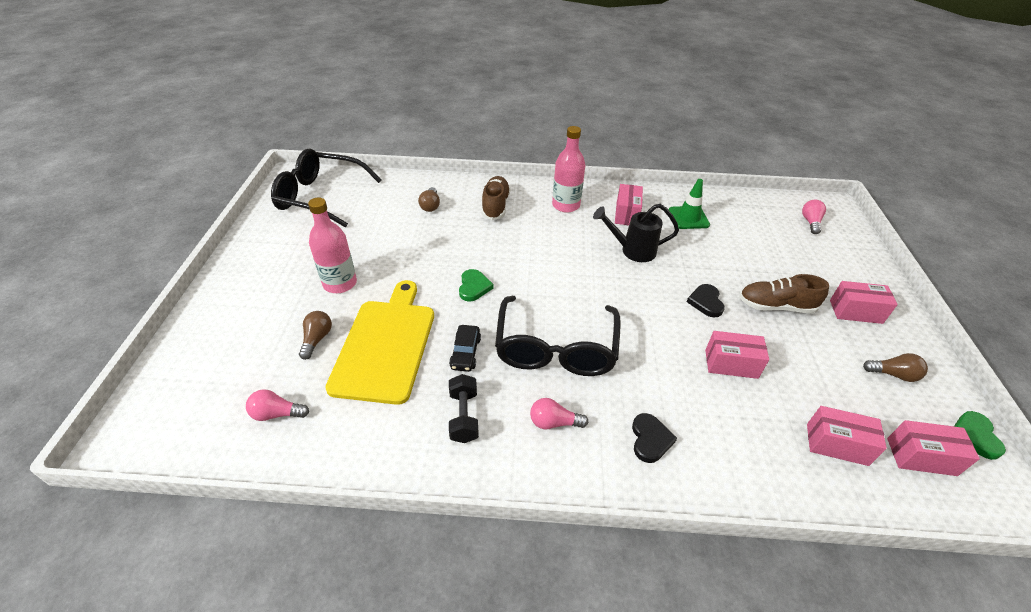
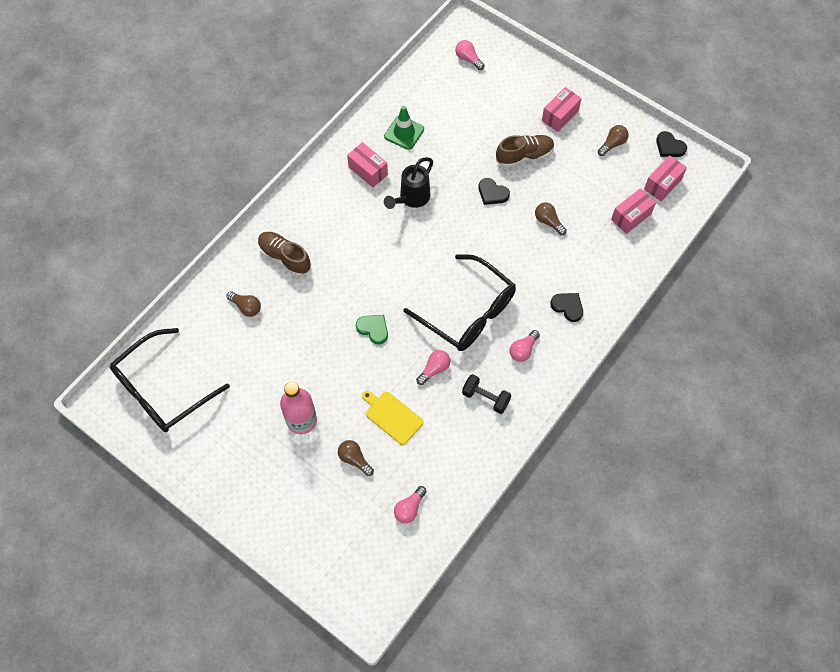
camera: 55 degrees left, 20 degrees up
yellow cutting board [325,280,434,405] -> yellow cutting board [362,391,423,445], size x0.52
black car [449,325,481,372] -> pink light bulb [416,350,450,385]
pink bottle [552,126,585,213] -> none
pink box [705,331,769,379] -> brown light bulb [535,202,567,235]
brown shoe [739,274,829,313] -> brown shoe turned 150 degrees counterclockwise [496,135,554,168]
green heart [954,411,1006,460] -> black heart [656,131,687,157]

